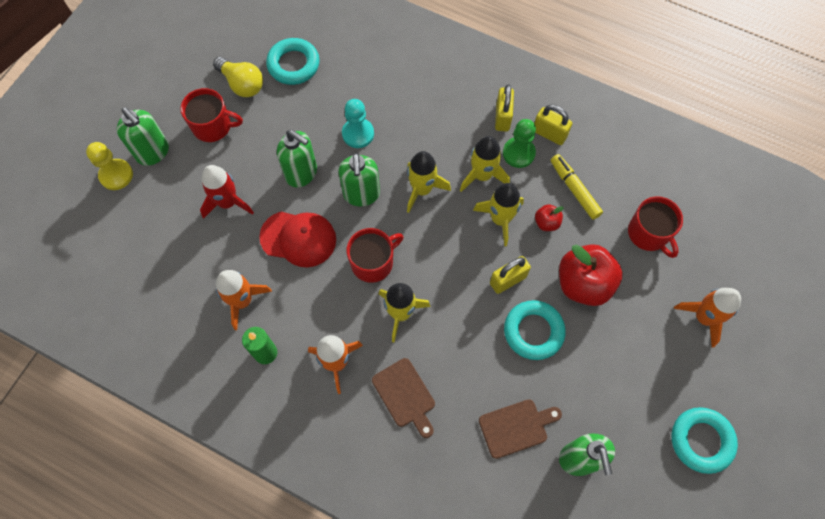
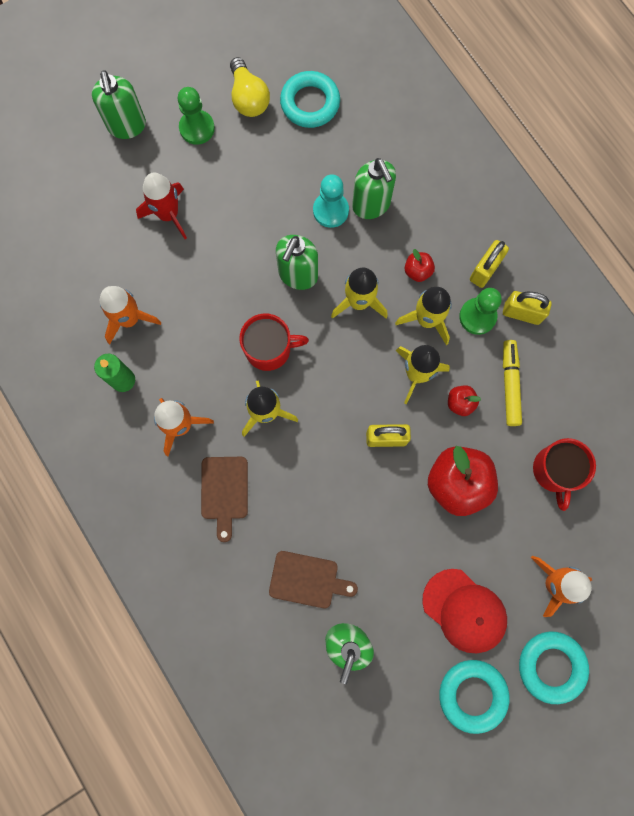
camera: 30 degrees right, 10 degrees up
yellow pawn [86,142,133,190] -> none
red mug [180,88,243,142] -> green pawn [178,87,215,145]
red cap [259,212,336,267] -> red cap moved to [422,569,507,653]
green soap dispenser [277,130,317,188] -> green soap dispenser moved to [352,158,396,219]
turquoise ring [504,300,566,360] -> turquoise ring moved to [519,632,589,704]
yellow padlock [534,105,572,145] -> yellow padlock turned 45 degrees counterclockwise [503,291,552,325]
none -> red apple [404,249,435,282]

